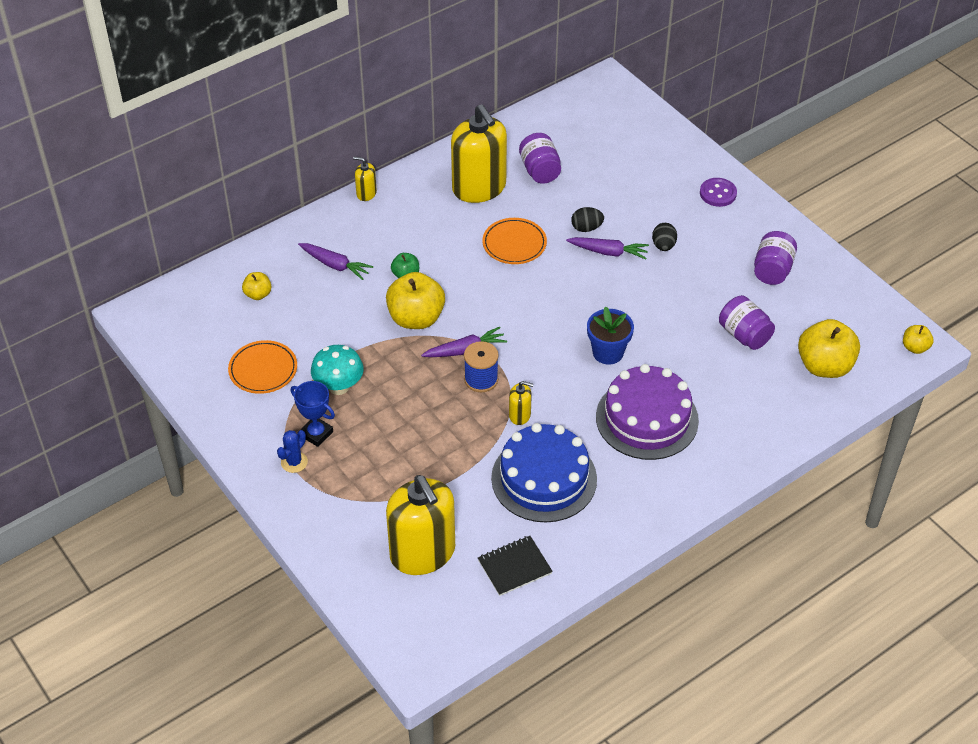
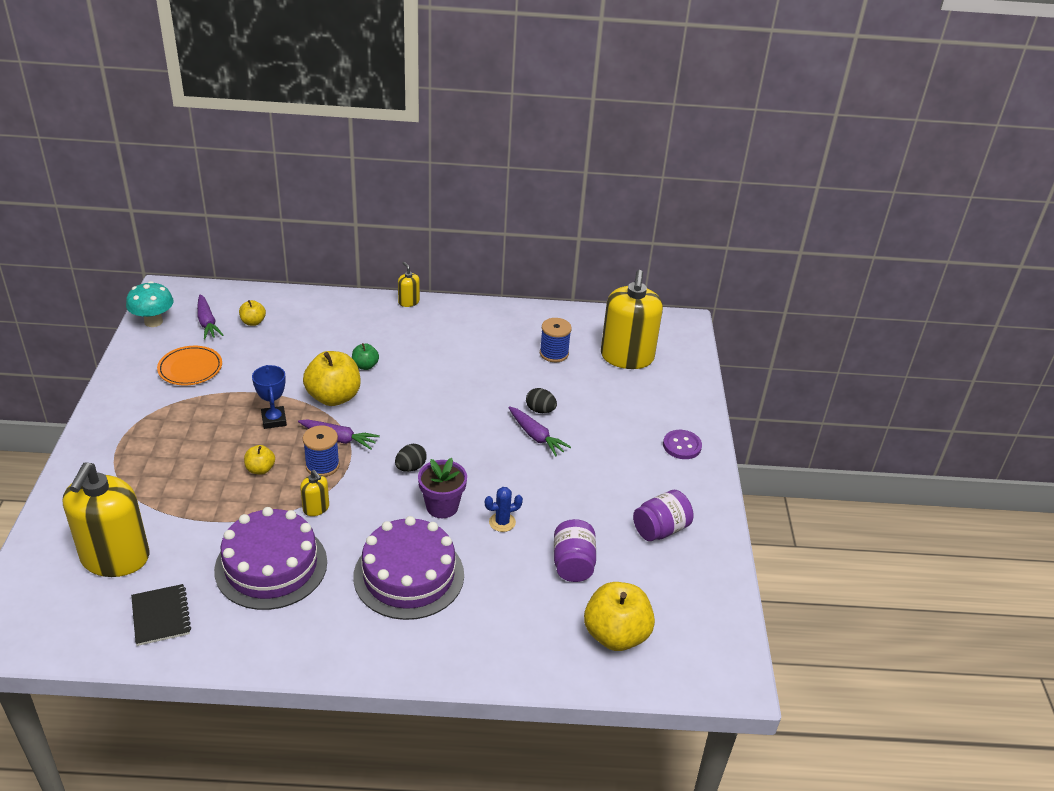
camera: 35 degrees right, 10 degrees down
blue cactus [277,430,308,473] -> blue cactus moved to [485,487,523,532]
blue trophy [291,381,335,447] -> blue trophy moved to [252,365,287,429]
purple carrot [298,243,373,280] -> purple carrot moved to [197,294,224,340]
turquoise mushroom [311,345,364,395] -> turquoise mushroom moved to [126,281,174,327]
yellow soap dispenser [451,104,507,203] -> yellow soap dispenser moved to [601,270,663,369]
black notebook [478,536,553,596] -> black notebook turned 60 degrees clockwise [131,584,191,646]
orange plate [482,218,547,264] -> none
blue cake [491,423,597,522] -> purple cake [214,507,327,610]
purple jar [519,133,561,184] -> blue spool [540,318,572,362]
blue flower pot [587,306,634,365] -> purple flower pot [418,458,467,518]
black egg [652,223,677,251] -> black egg moved to [395,444,427,472]
yellow apple [903,325,934,354] -> yellow apple moved to [244,445,275,474]

